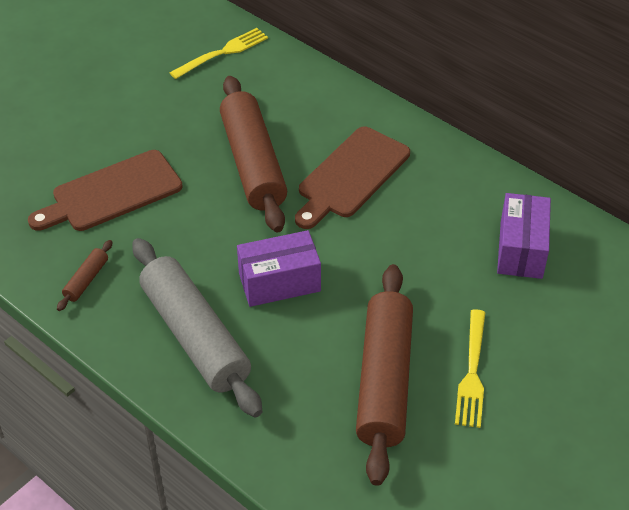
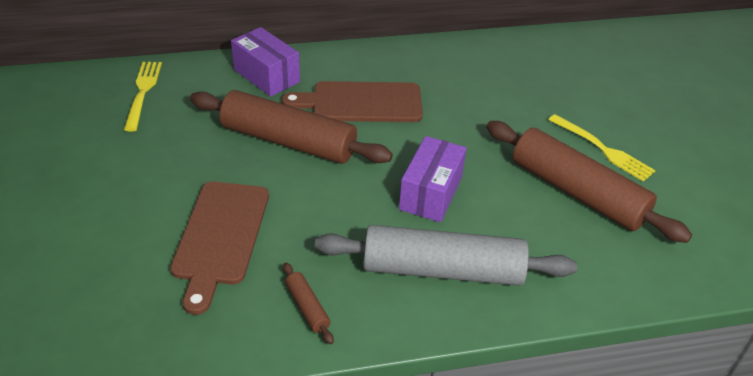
camera: 55 degrees left, 5 degrees down
brown cutting board [295,127,410,229] -> brown cutting board turned 105 degrees clockwise [282,81,423,122]
purple box [497,193,551,279] -> purple box moved to [231,27,300,96]

